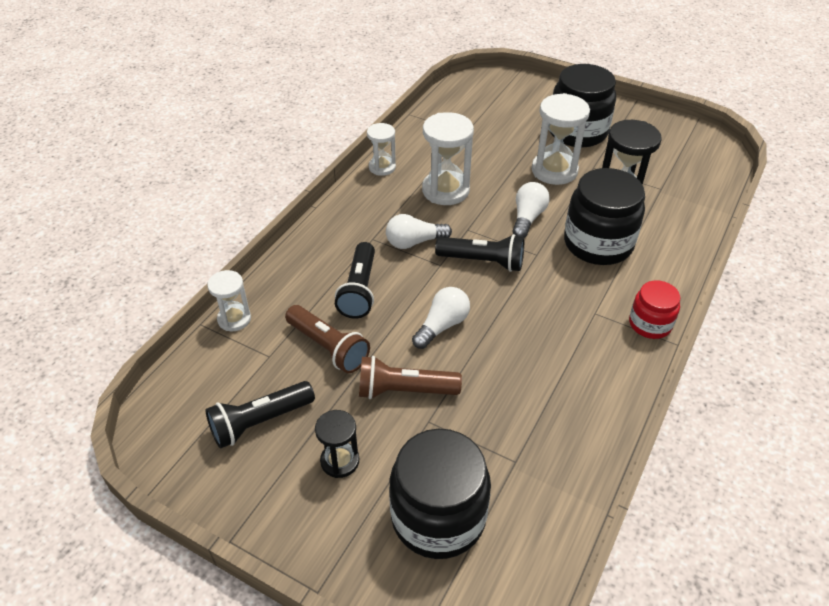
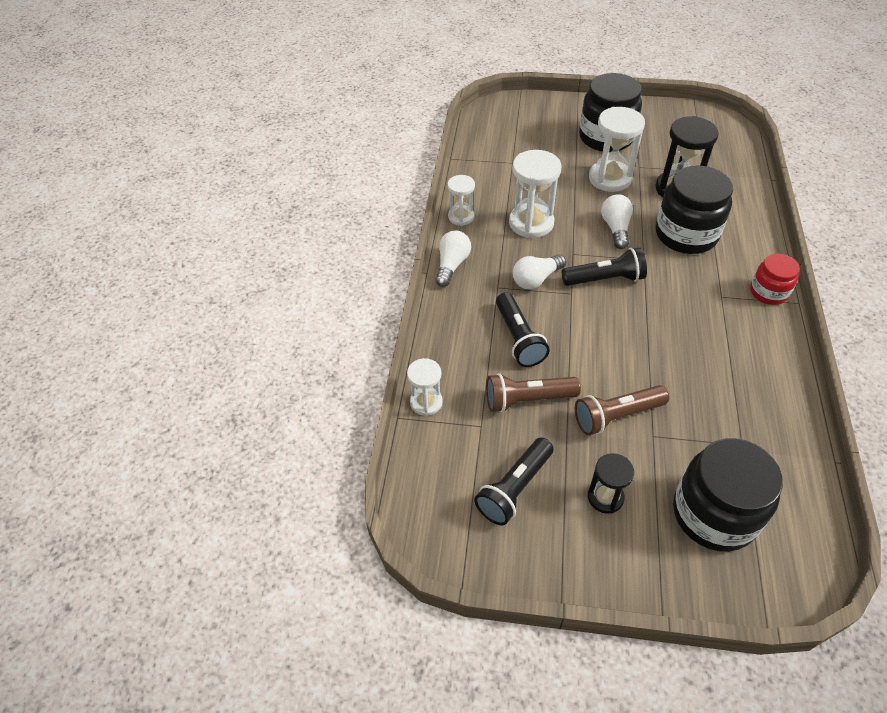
camera: 20 degrees left, 5 degrees up
brown flashlight [285,305,370,373] -> brown flashlight turned 150 degrees clockwise [486,373,581,413]
white light bulb [412,287,470,349] -> white light bulb moved to [435,231,471,287]

